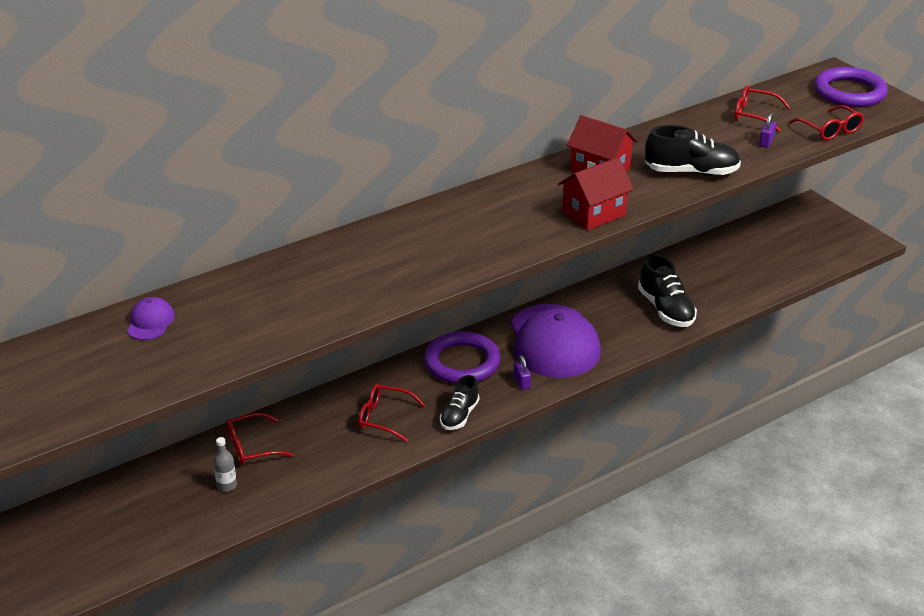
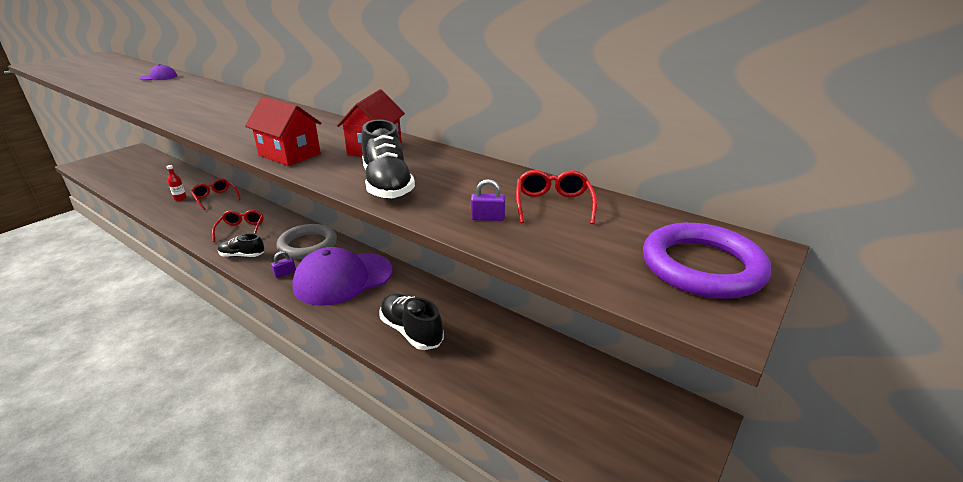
camera: 70 degrees right, 5 degrees down
grey bottle [213,437,237,492] -> red bottle [167,165,187,201]
purple ring [424,331,501,384] -> grey ring [276,224,337,259]
black shoe [638,254,697,327] -> black shoe turned 90 degrees clockwise [379,293,444,350]
red glasses [789,105,864,141] -> none

